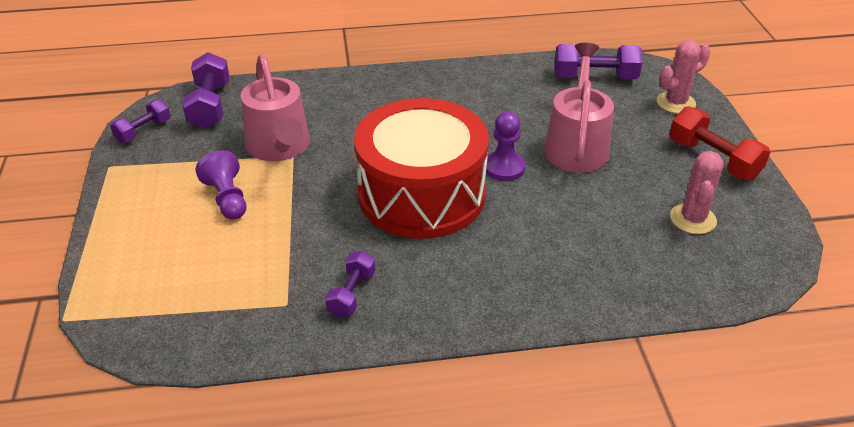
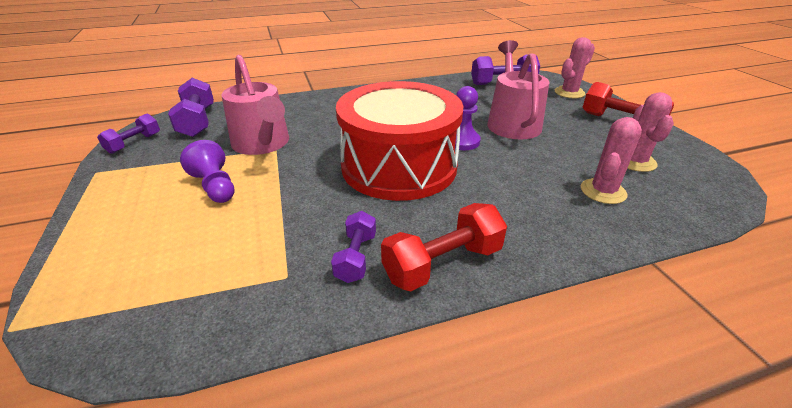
camera: 10 degrees left, 5 degrees down
none -> red dumbbell [381,203,507,291]
none -> pink cactus [581,117,642,204]

